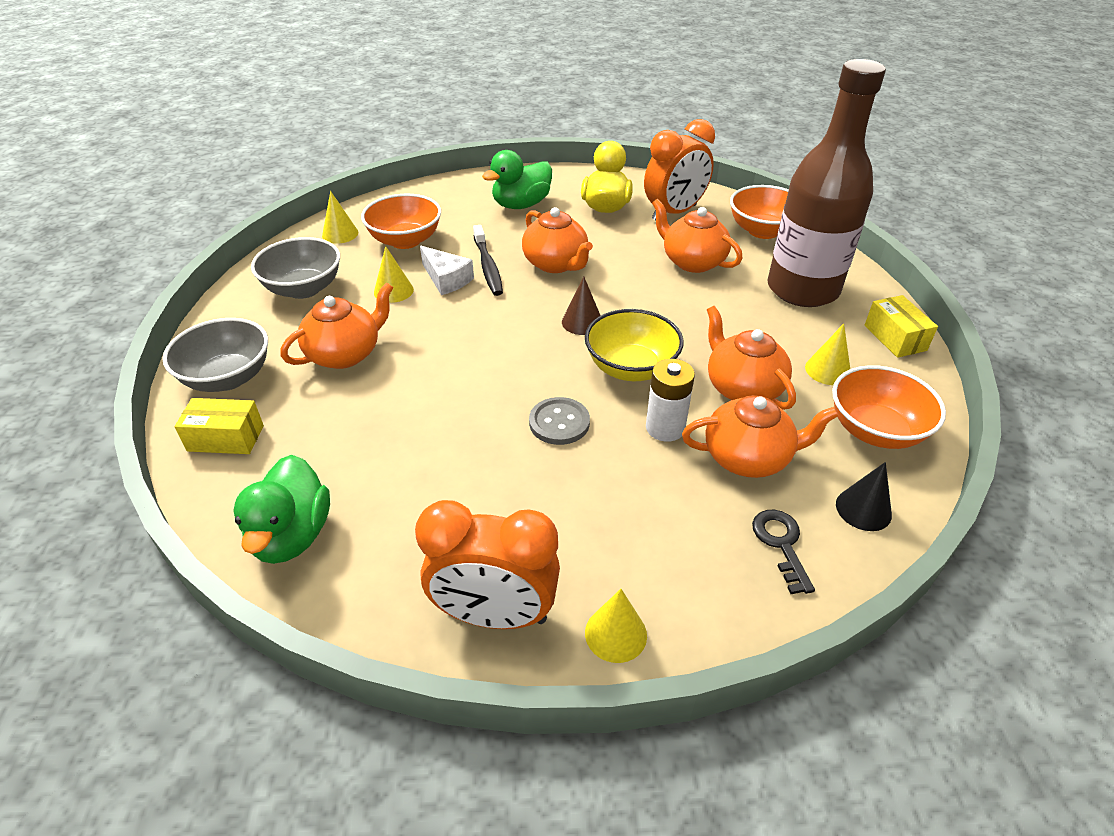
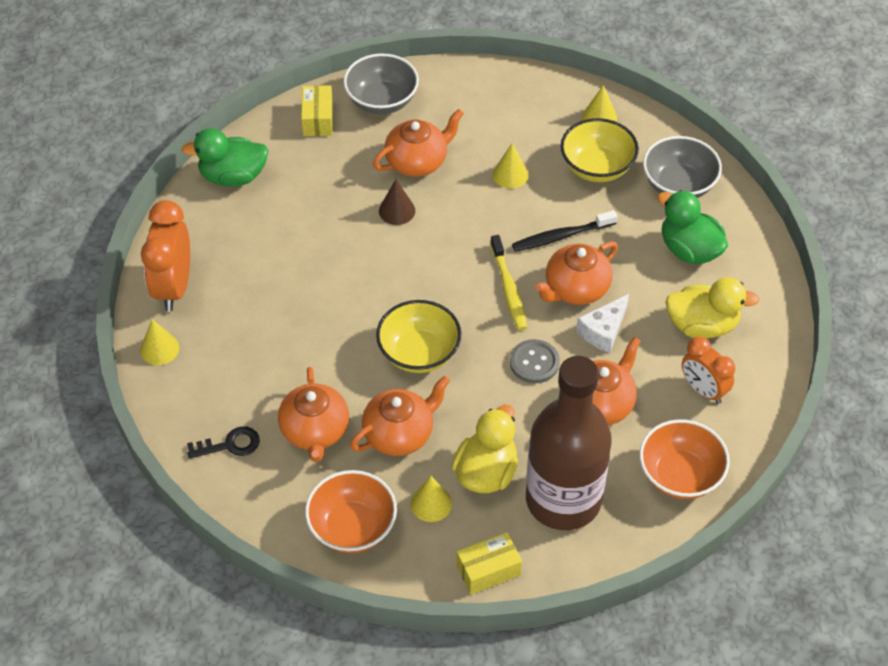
camera: 85 degrees right, 10 degrees up
grey bowl [251,237,340,299] -> grey bowl moved to [643,136,722,198]
orange teapot [281,283,393,369] -> orange teapot turned 75 degrees counterclockwise [373,109,464,177]
orange bowl [361,194,441,249] -> yellow bowl [561,118,639,182]
white cheese [420,245,474,295] -> white cheese moved to [576,294,629,353]
grey button [529,397,590,445] -> grey button moved to [510,339,560,383]
brown cone [562,277,601,335] -> brown cone moved to [379,179,415,225]
orange clock [644,119,715,220] -> orange clock [682,336,735,404], size x0.66
white battery [646,359,695,442] -> none
black cone [836,462,892,531] -> none
none -> yellow duck [452,405,518,493]
none -> yellow toothbrush [490,235,527,330]

